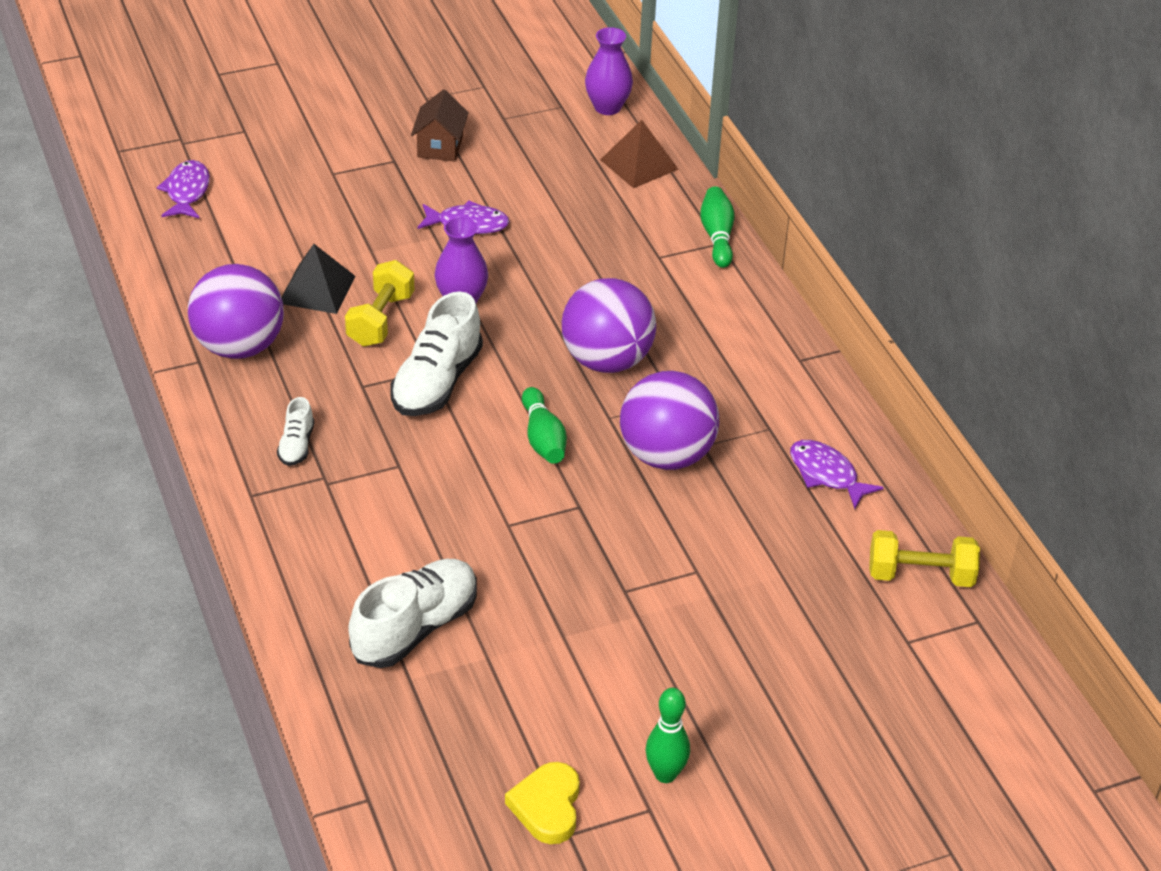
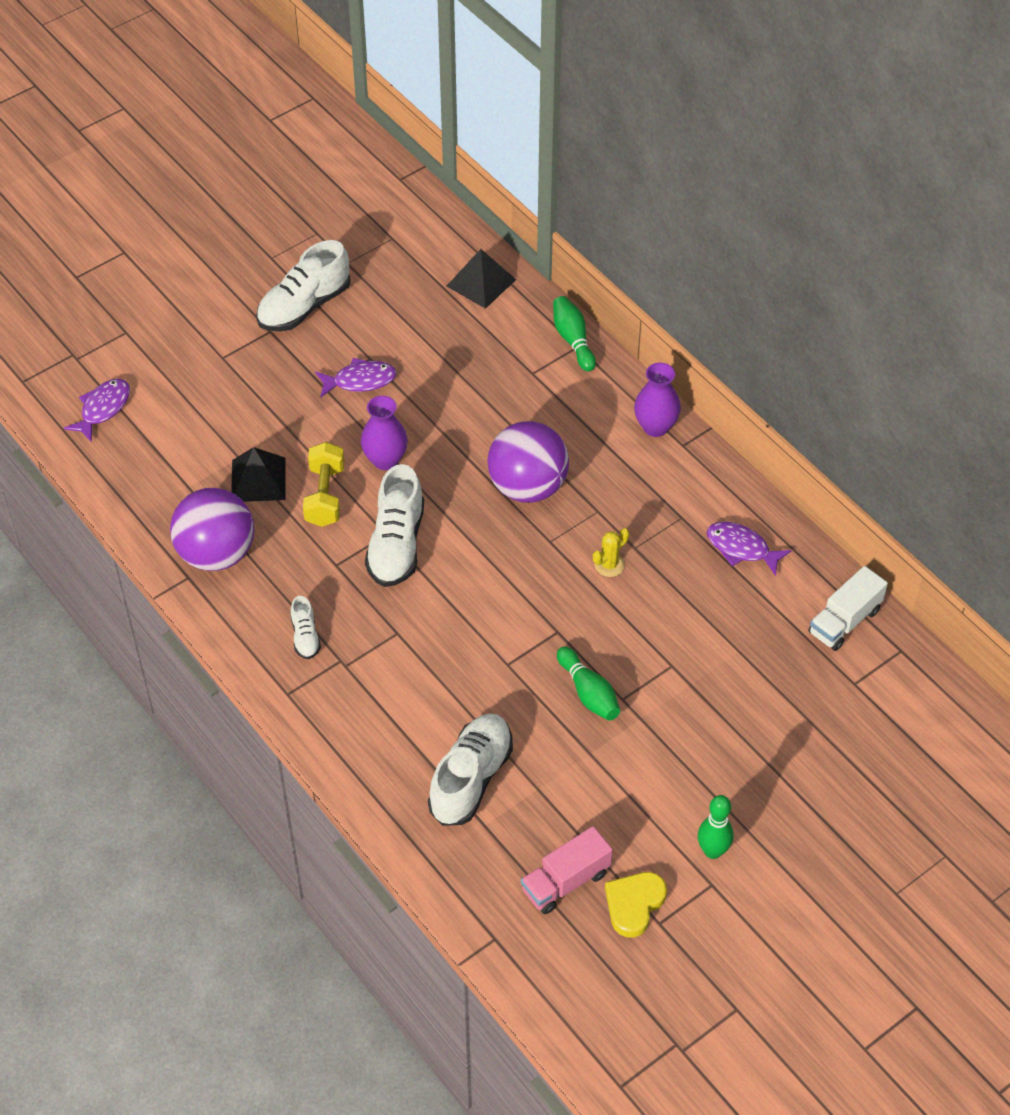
camera: 15 degrees left, 10 degrees up
purple fish [157,160,210,218] -> purple fish turned 45 degrees clockwise [64,379,130,442]
brown house [411,90,469,161] -> white shoe [256,240,350,332]
yellow heart [505,762,580,844] -> yellow heart turned 45 degrees clockwise [605,872,667,937]
green bowling pin [522,387,567,464] -> green bowling pin moved to [557,647,620,721]
purple vase [585,27,633,115] -> purple vase moved to [634,363,681,437]
brown pyramid [600,120,679,188] -> black pyramid [447,249,516,309]
purple ball [620,371,719,470] -> yellow cactus [593,528,629,577]
yellow dumbbell [869,530,980,587] -> white truck [809,566,888,651]
none -> pink truck [521,826,613,914]

